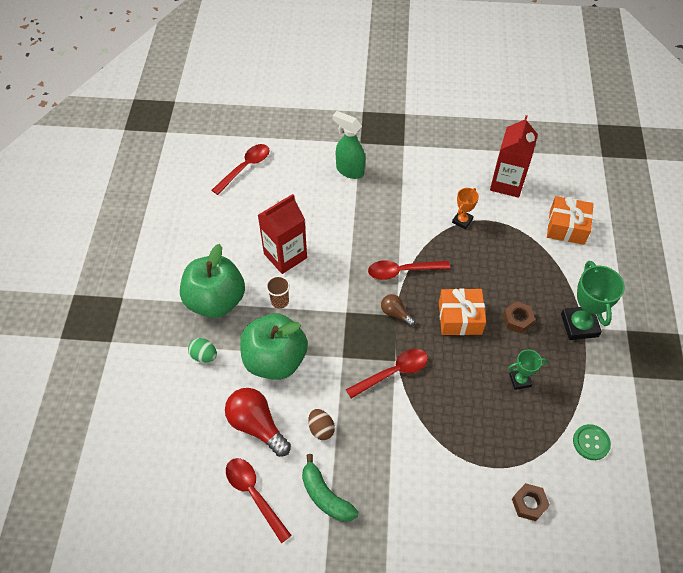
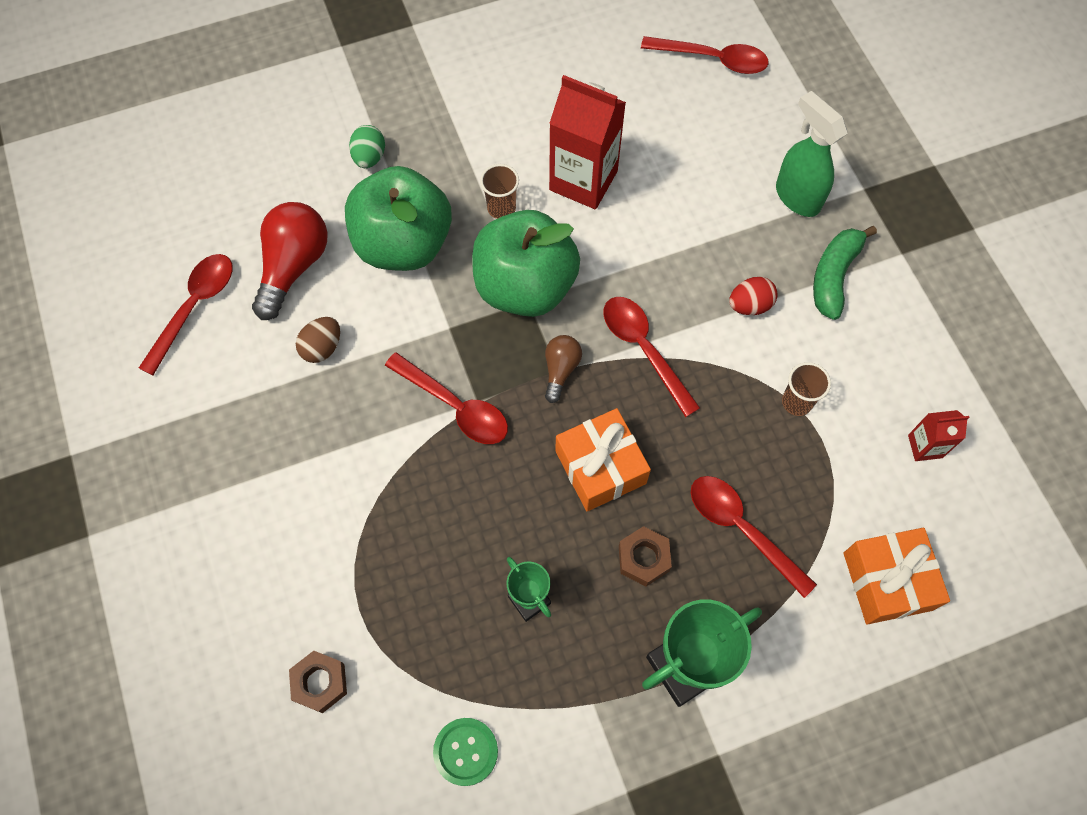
camera: 65 degrees right, 10 degrees up
green apple [180,244,245,318] -> green apple moved to [472,210,580,317]
green banana [302,454,358,522] -> green banana moved to [813,226,877,320]
green spray bottle [332,111,365,179] -> green spray bottle turned 45 degrees counterclockwise [776,91,848,217]
orange trophy [452,188,479,229] -> brown cup [782,362,831,416]
red carton [490,115,538,198] -> red carton [908,410,970,461], size x0.49
none -> red spoon [691,476,817,598]
none -> red egg [729,277,778,315]

